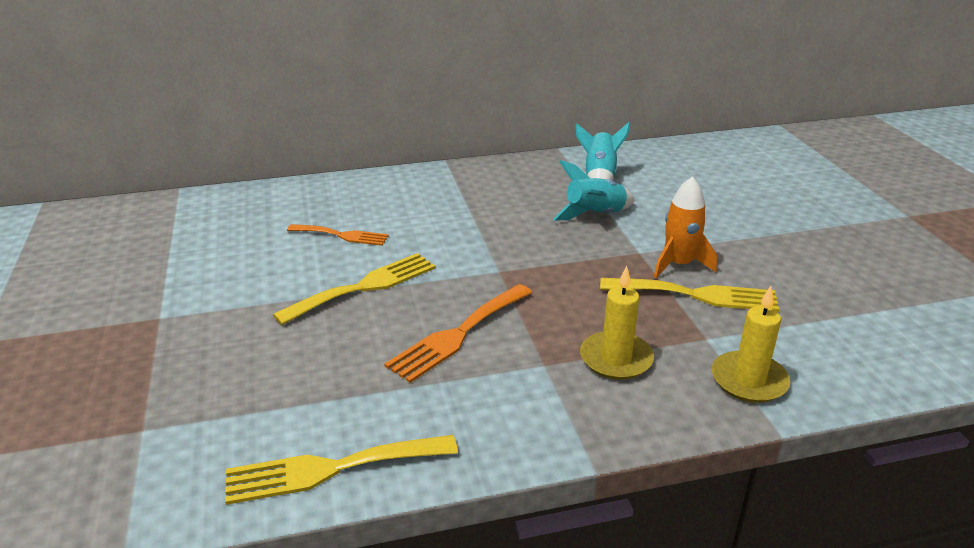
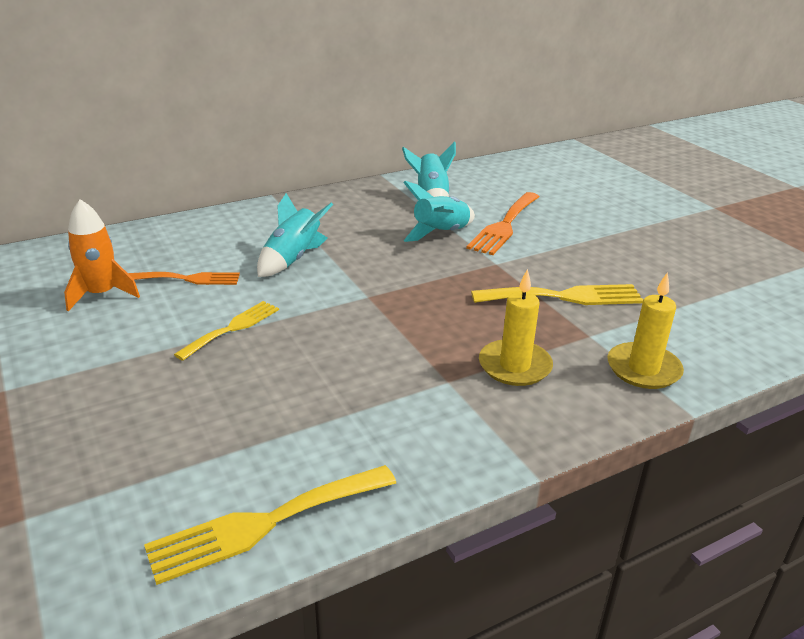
camera: 15 degrees left, 0 degrees up
yellow fork [273,253,436,325] -> yellow fork [174,301,279,361], size x0.66
orange fork [384,284,532,383] -> orange fork moved to [466,192,540,255]
orange rocket [654,176,717,278] -> orange rocket moved to [64,199,140,312]
none -> turquoise rocket [257,193,333,277]

